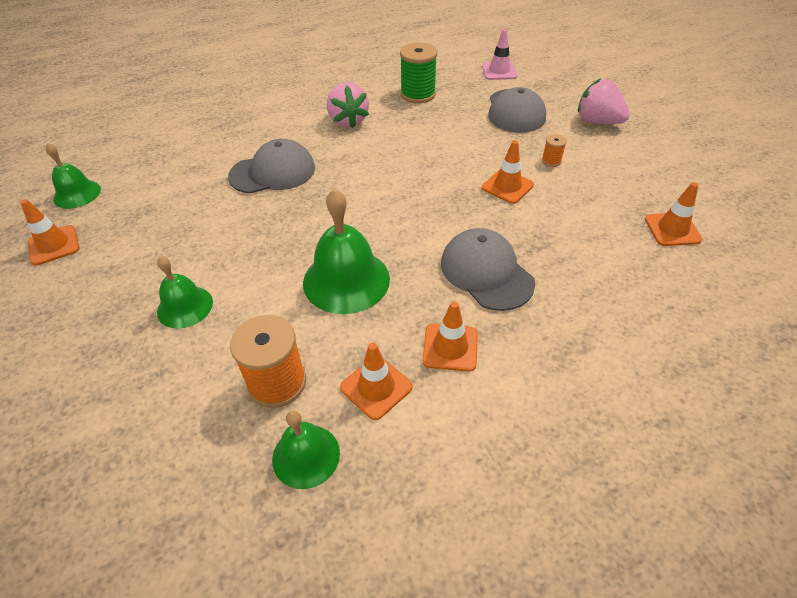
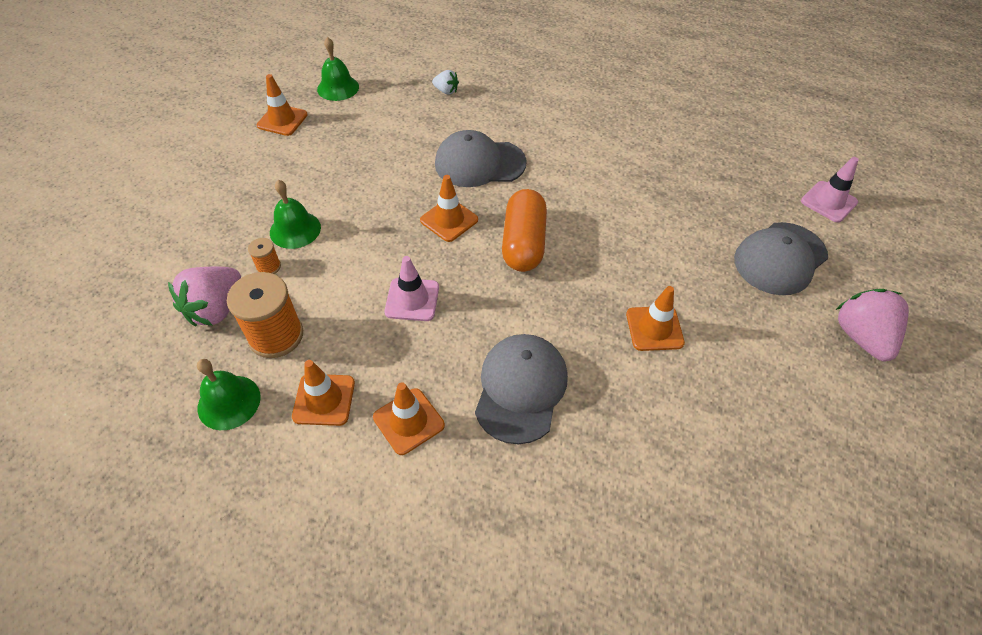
camera: 45 degrees right, 5 degrees up
grey cap [228,139,315,194] -> grey cap turned 150 degrees clockwise [435,130,527,187]
green bell [303,188,390,314] -> pink traffic cone [384,256,439,321]
pink strawberry [327,82,369,128] -> pink strawberry moved to [168,266,241,326]
green spool [400,43,437,103] -> none
orange spool [542,134,567,167] -> orange spool moved to [248,238,281,274]
orange traffic cone [645,182,702,246] -> orange traffic cone moved to [420,175,478,242]
none -> white strawberry [432,70,459,95]
none -> orange capsule [502,189,547,272]

